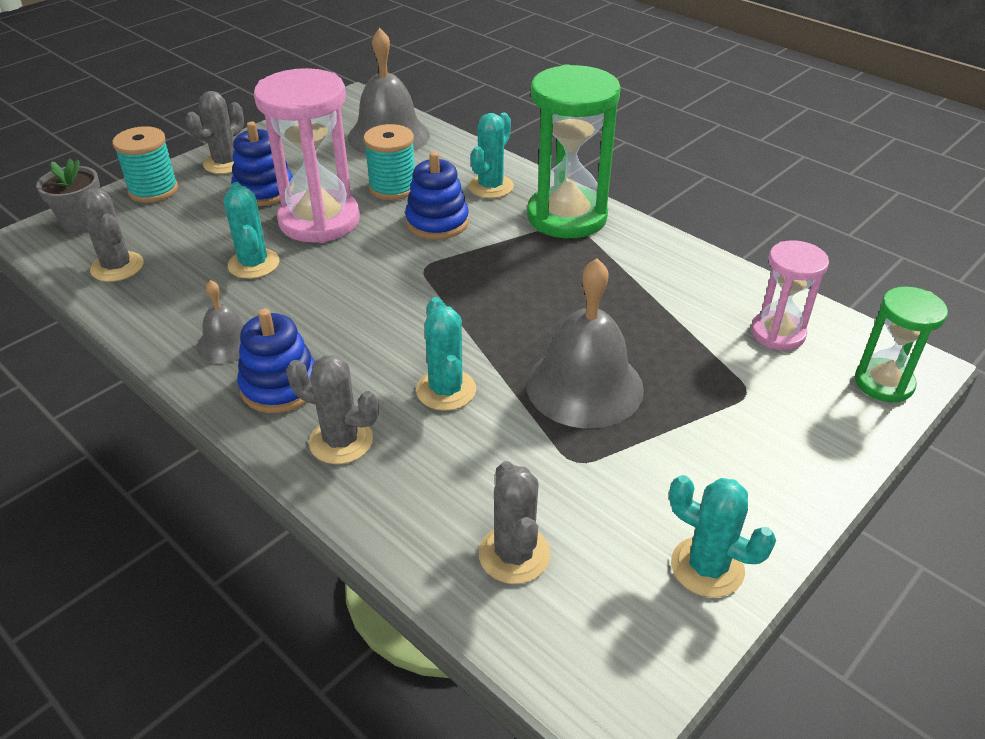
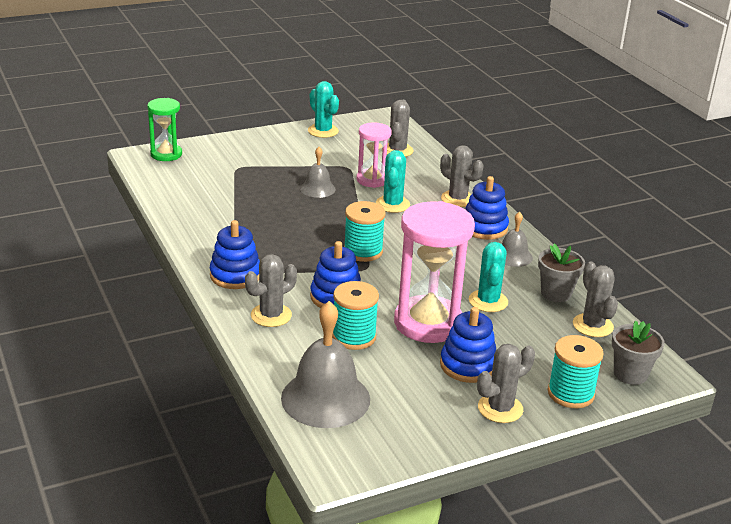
camera: 160 degrees left, 10 degrees down
turquoise cactus [468,113,514,198] -> grey cactus [245,254,297,327]
grey bell [526,258,644,428] -> grey bell [300,147,336,198], size x0.53
green hourglass [527,64,621,238] -> blue stacking toy [210,220,260,289]
pink hourglass [751,240,829,350] -> pink hourglass moved to [357,122,392,188]
none -> turquoise spool [344,201,386,262]
none -> grey flower pot [538,244,585,302]

